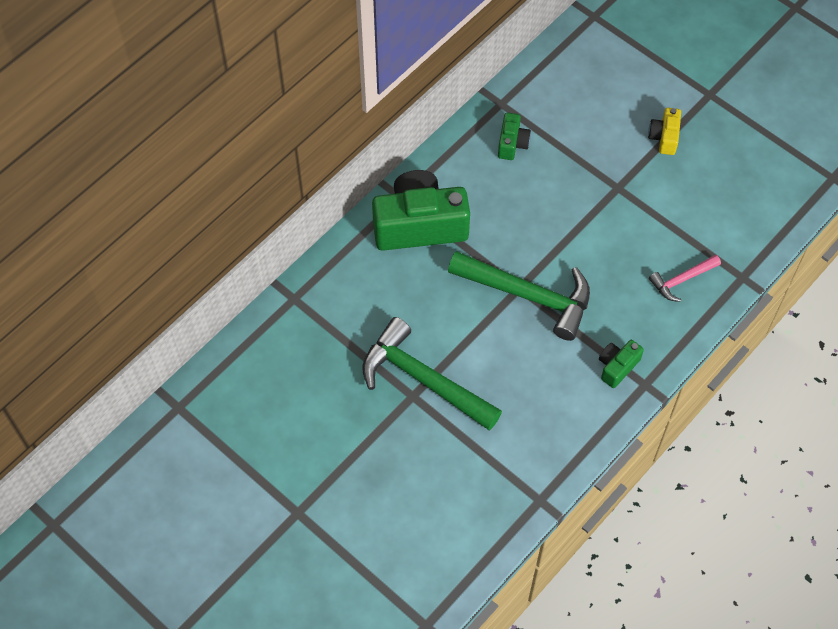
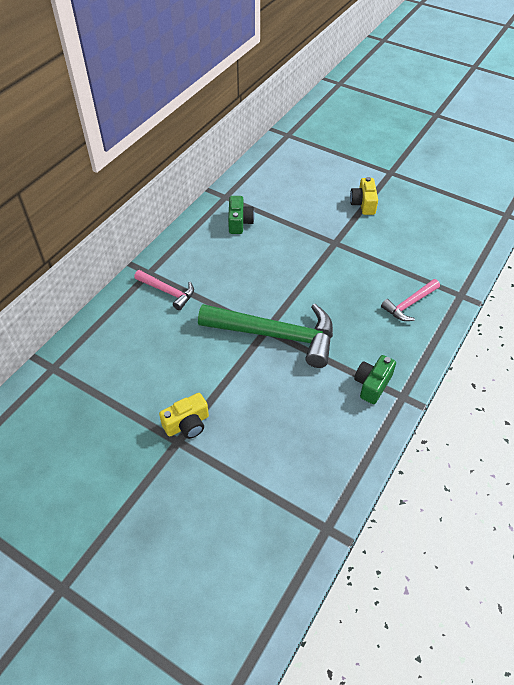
camera: 10 degrees left, 10 degrees down
green hammer [362,317,502,431] -> yellow camera [159,393,209,439]
green camera [372,170,470,251] -> pink hammer [134,270,194,310]

